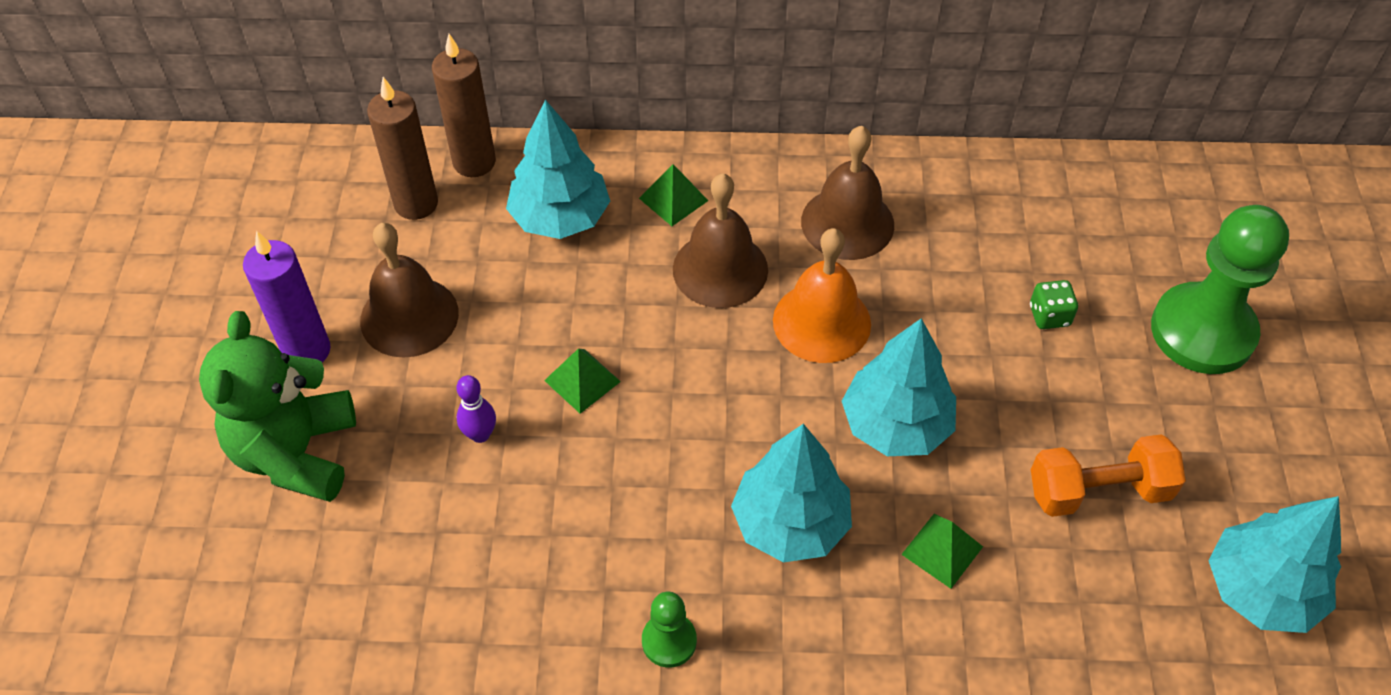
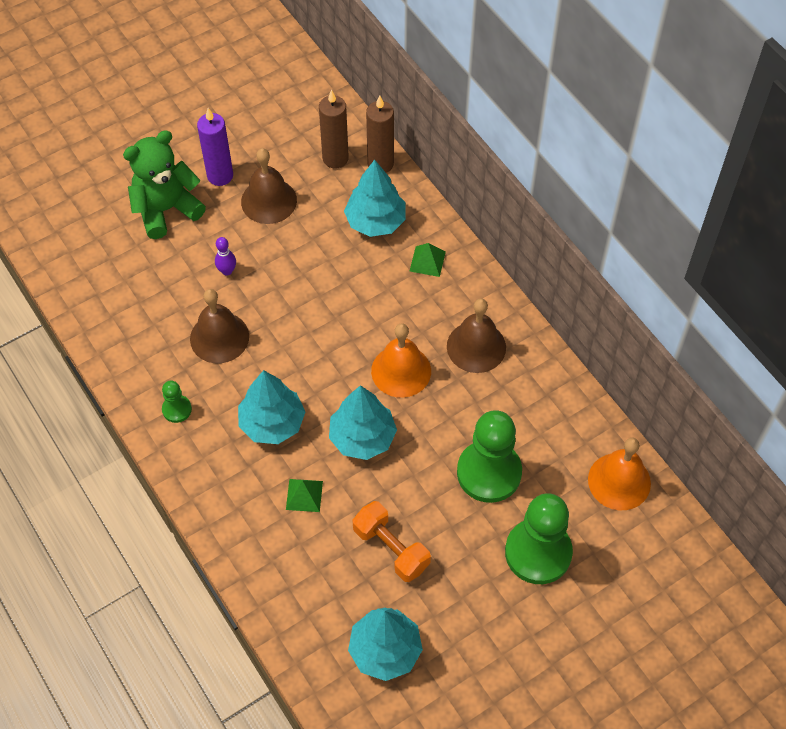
camera: 55 degrees right, 5 degrees up
green pyramid [544,348,621,414] -> none
brown bell [673,173,768,308] -> brown bell moved to [190,289,249,363]
green dice [1030,280,1078,329] -> green pawn [457,410,522,503]
none -> orange bell [588,438,651,510]

